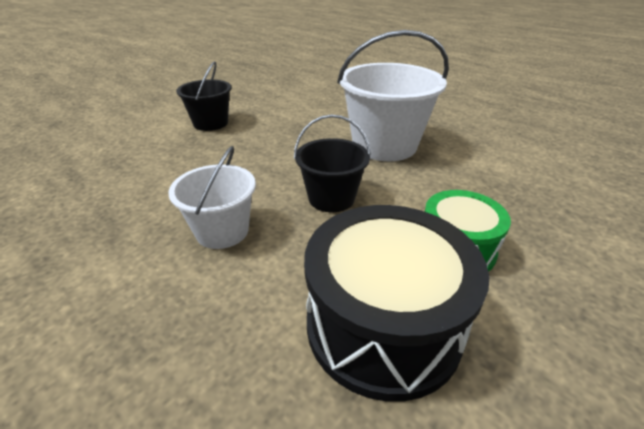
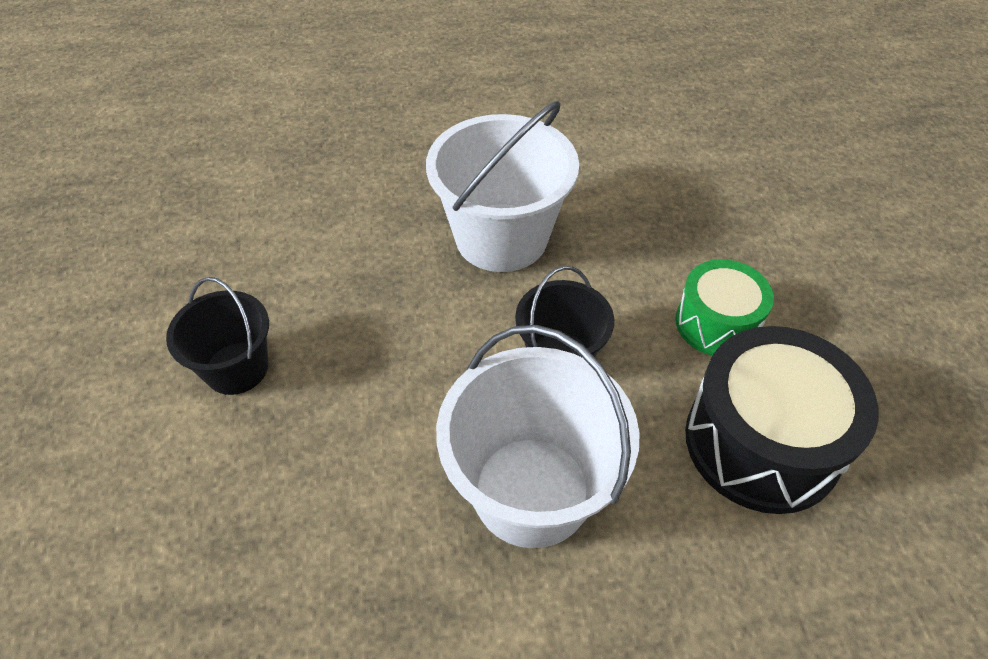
camera: 50 degrees left, 15 degrees up
white bucket [168,146,256,249] -> white bucket [436,325,640,548], size x1.69

